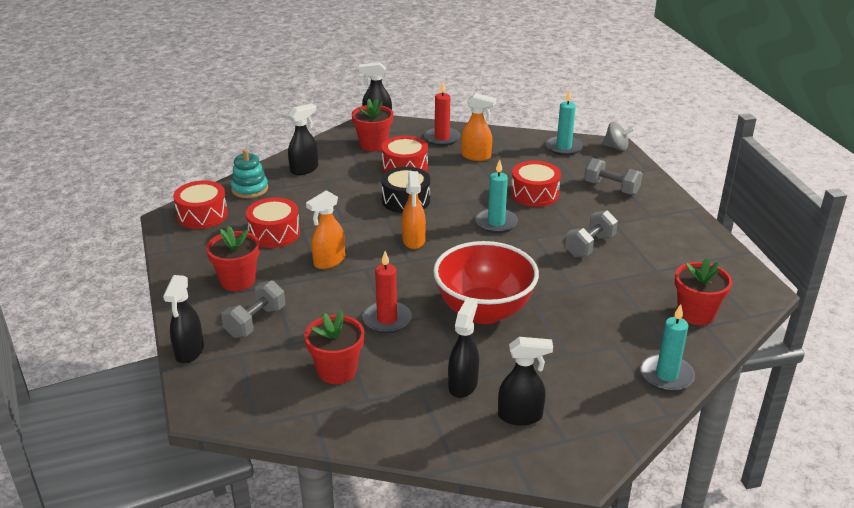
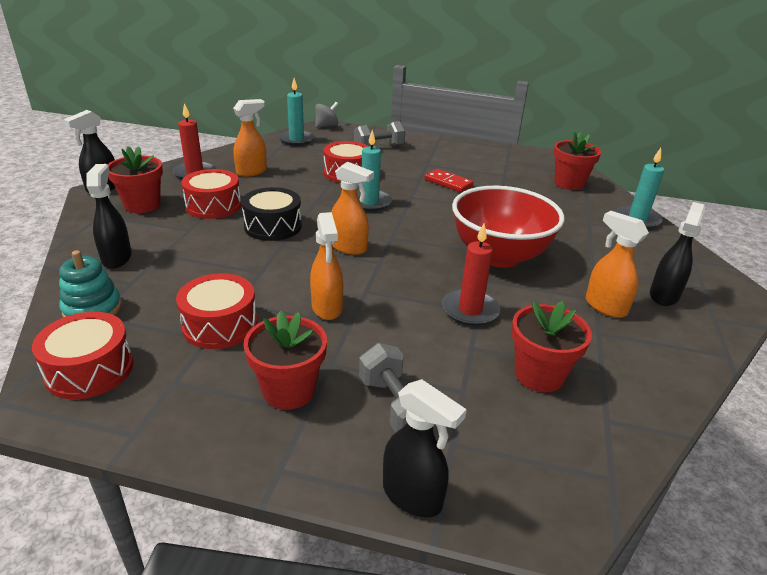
camera: 60 degrees left, 0 degrees up
black spray bottle [448,298,479,398] -> orange spray bottle [585,211,649,318]
grey dumbbell [565,210,618,257] -> red domino [424,169,473,192]

